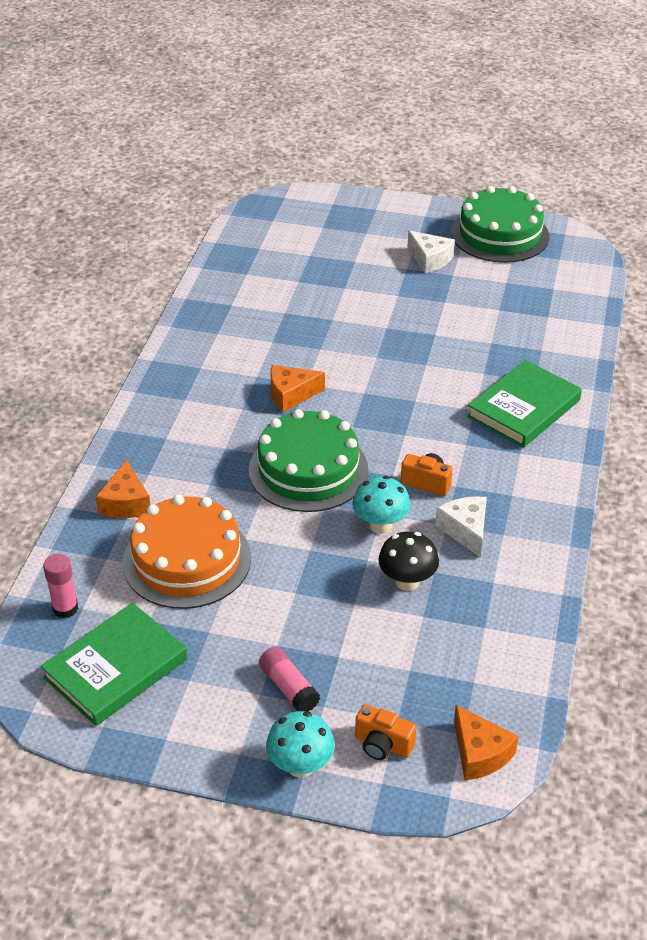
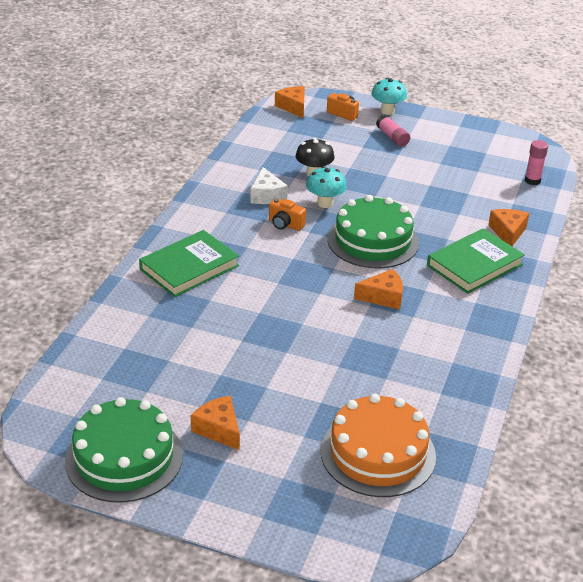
camera: 175 degrees left, 5 degrees down
green book [40,603,187,726] -> green book moved to [427,228,525,294]
orange cake [123,495,251,609] -> orange cake moved to [320,394,436,497]
white cheese [408,231,455,273] -> orange cheese [191,396,240,450]

